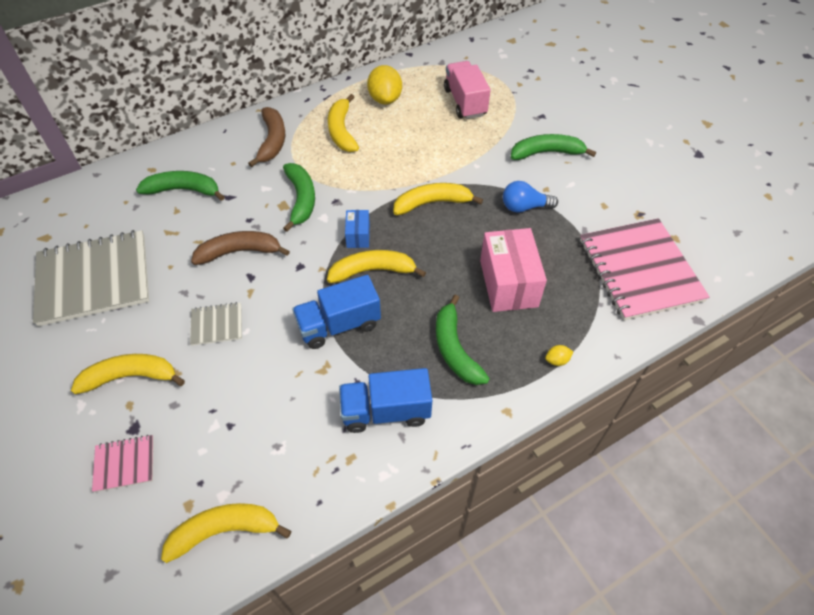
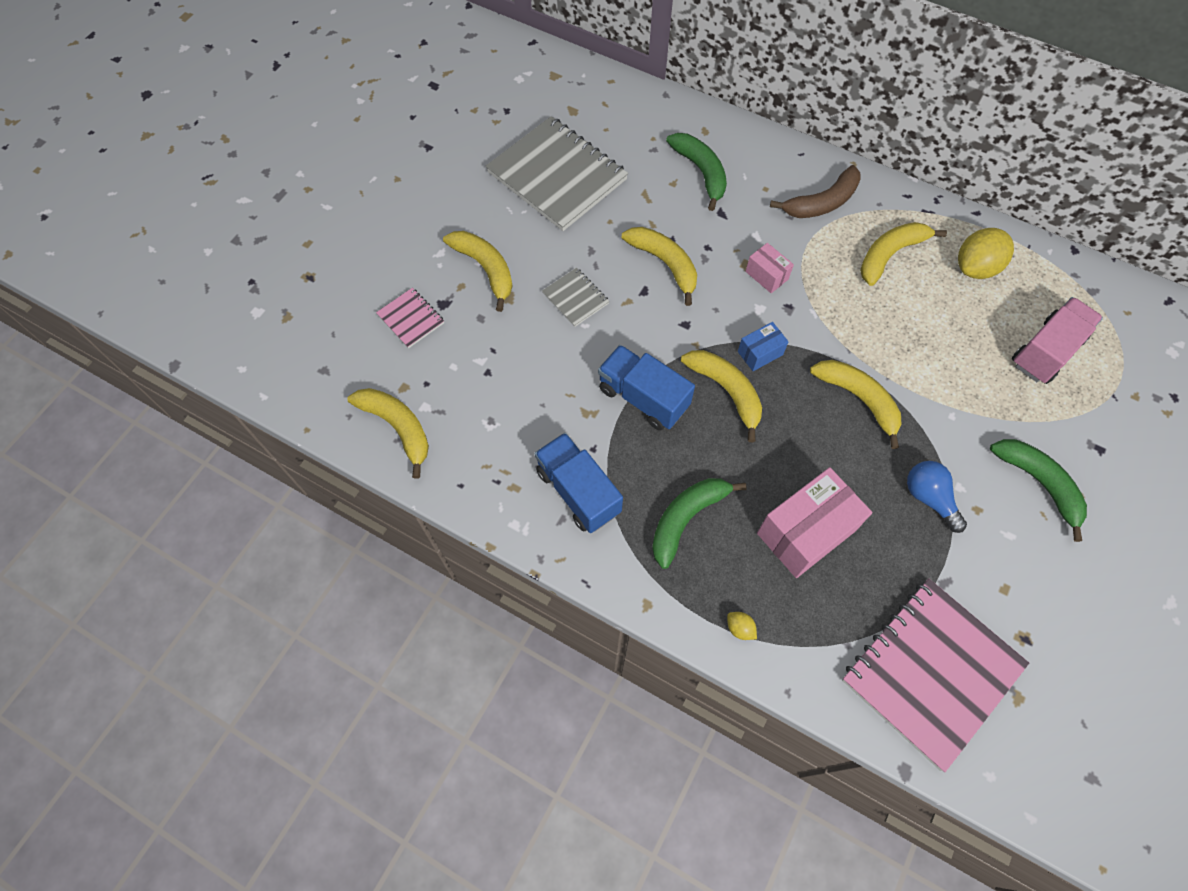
camera: 60 degrees right, 10 degrees up
brown banana [191,231,290,265] -> yellow banana [622,227,697,306]
green banana [283,163,315,232] -> pink box [745,243,794,293]

